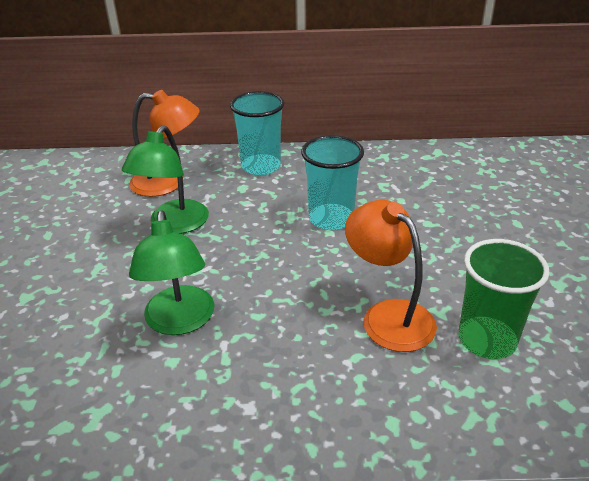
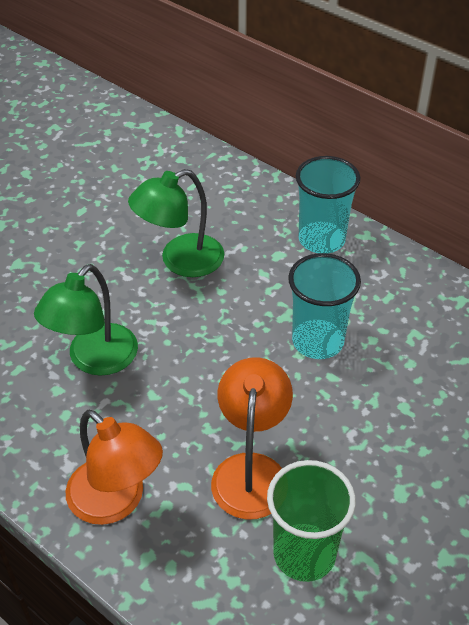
camera: 40 degrees right, 10 degrees up
orange lamp [129,90,200,197] -> orange lamp moved to [66,410,163,525]

